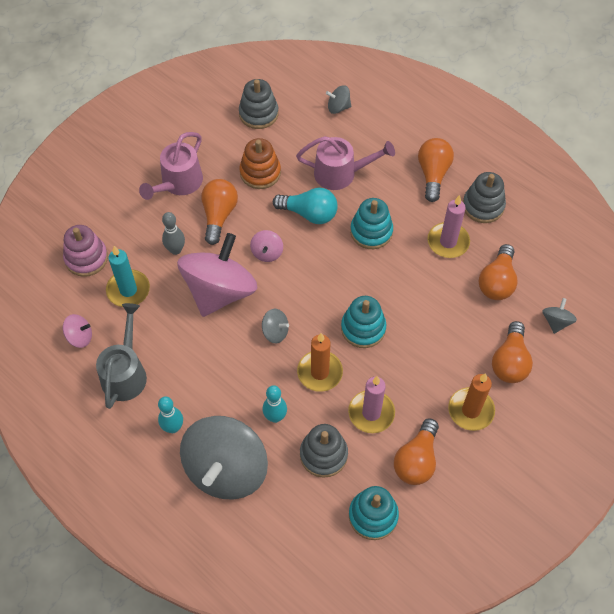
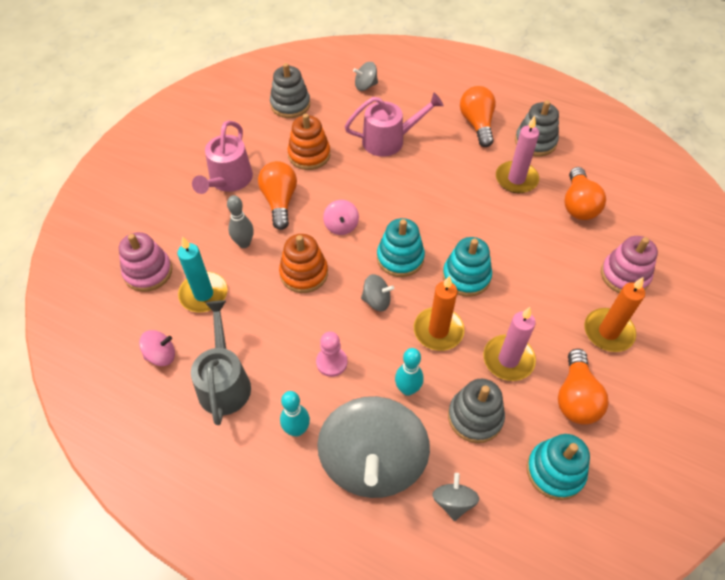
camera: 15 degrees left, 5 degrees down
pink spinning top [177,233,257,317] -> orange stacking toy [279,234,328,293]
turquoise light bulb [273,188,338,224] -> none
turquoise stacking toy [350,198,393,249] -> turquoise stacking toy moved to [377,218,425,277]
orange light bulb [492,321,533,383] -> pink stacking toy [601,236,658,293]
grey spinning top [542,298,577,334] -> grey spinning top moved to [432,473,479,521]
none -> pink pawn [316,332,347,377]

